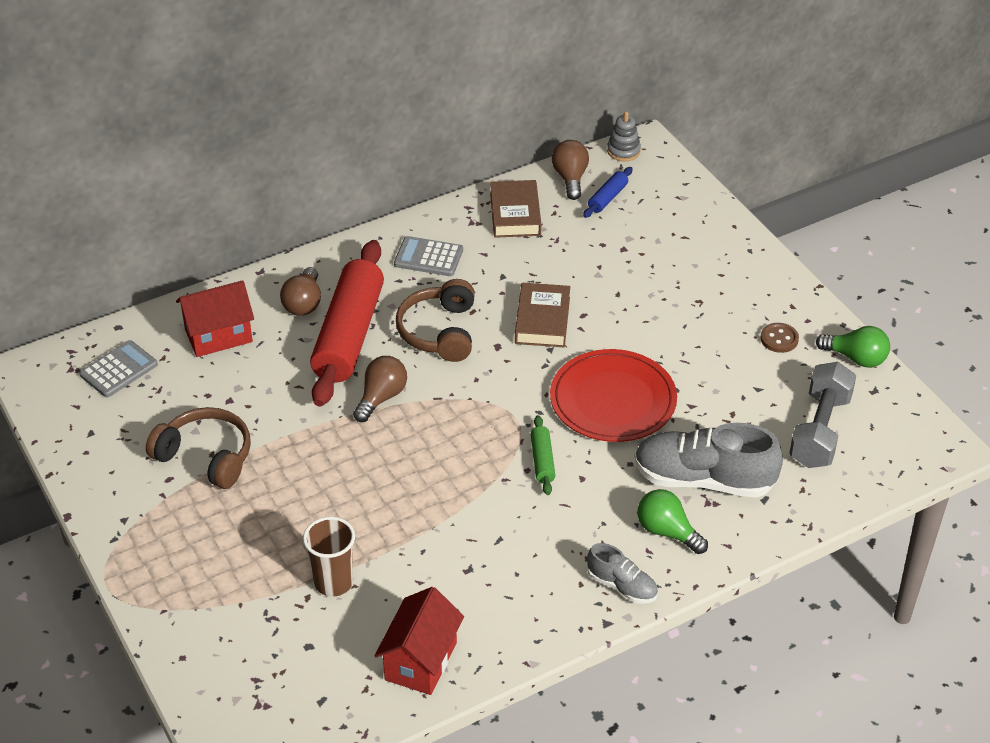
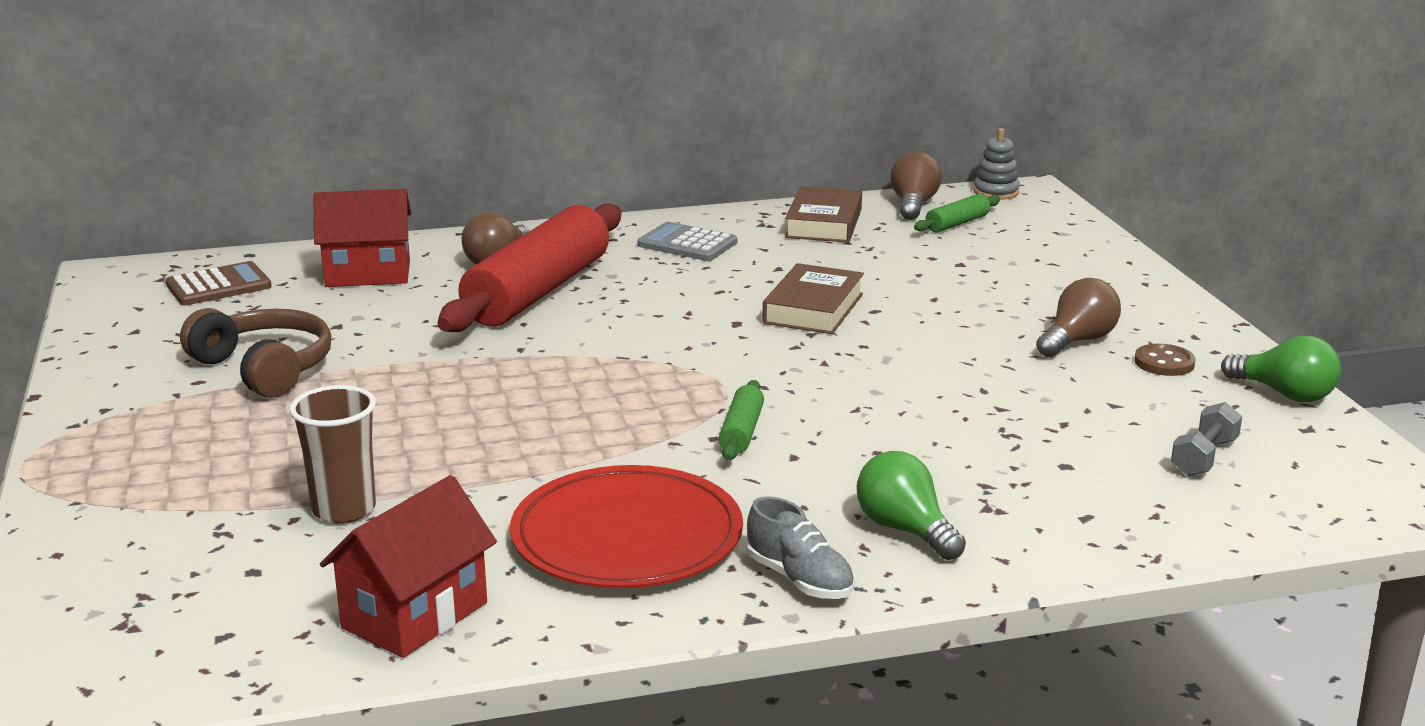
camera: 15 degrees right, 20 degrees down
grey calculator [79,340,158,397] -> brown calculator [166,261,272,305]
brown light bulb [353,356,407,422] -> brown light bulb moved to [1036,278,1121,358]
brown headphones [396,279,475,362] -> none
red plate [550,349,677,442] -> red plate moved to [510,465,743,588]
blue rolling pin [583,167,633,218] -> green rolling pin [914,194,1000,233]
grey shoe [634,423,783,498] -> none
grey dumbbell [789,362,856,468] -> grey dumbbell [1171,402,1242,476], size x0.54

